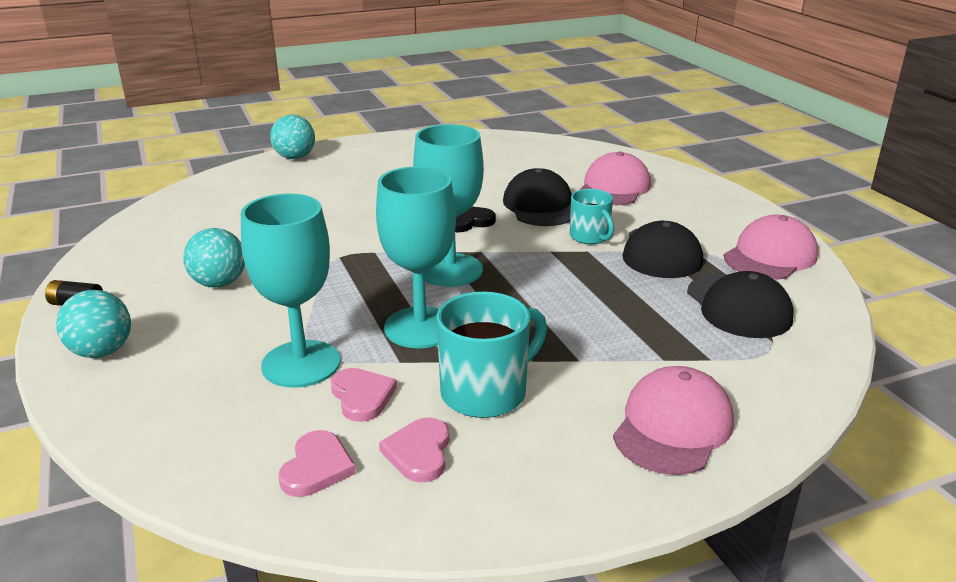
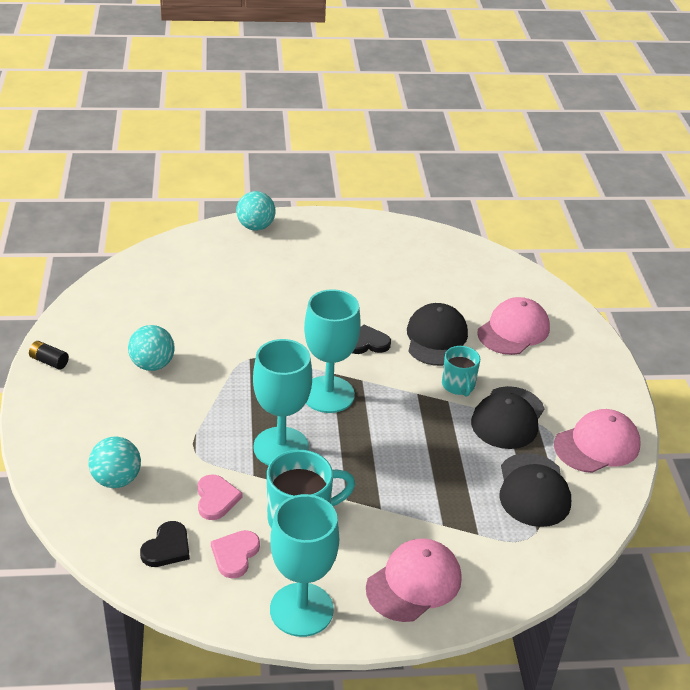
camera: 15 degrees right, 10 degrees up
turquoise ball [56,290,131,358] -> turquoise ball moved to [89,437,141,488]
turquoise goblet [241,194,340,388] -> turquoise goblet moved to [270,494,339,637]
pink heart [278,430,356,497] -> black heart [140,521,190,567]

